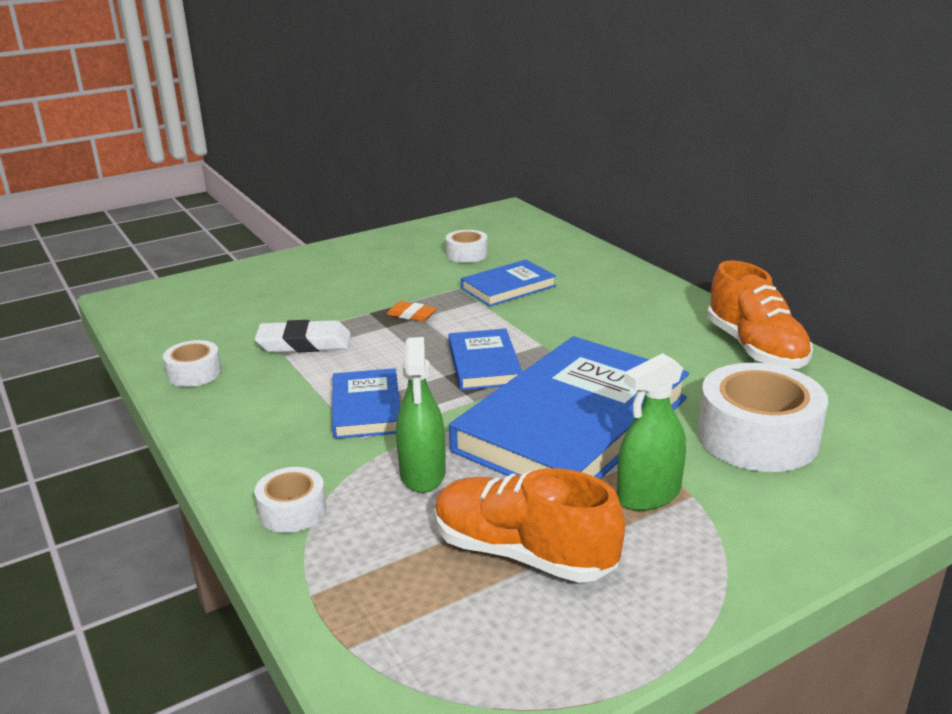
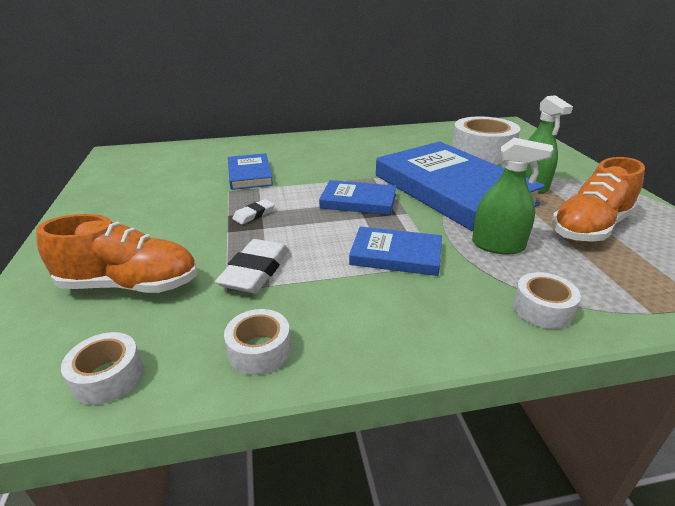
camera: 70 degrees left, 5 degrees up
orange eraser [386,301,437,322] -> white eraser [232,199,275,224]
white tape [446,230,488,263] -> white tape moved to [61,332,144,405]
orange shoe [707,260,813,369] -> orange shoe moved to [36,214,197,293]

